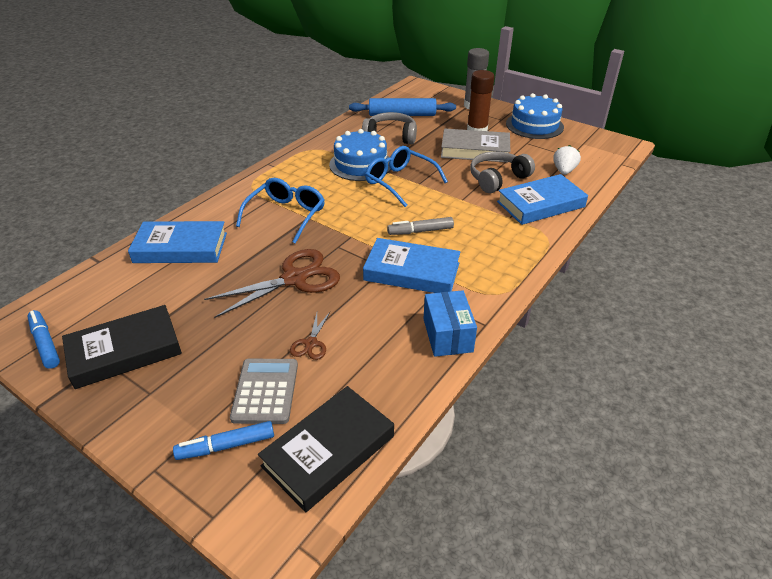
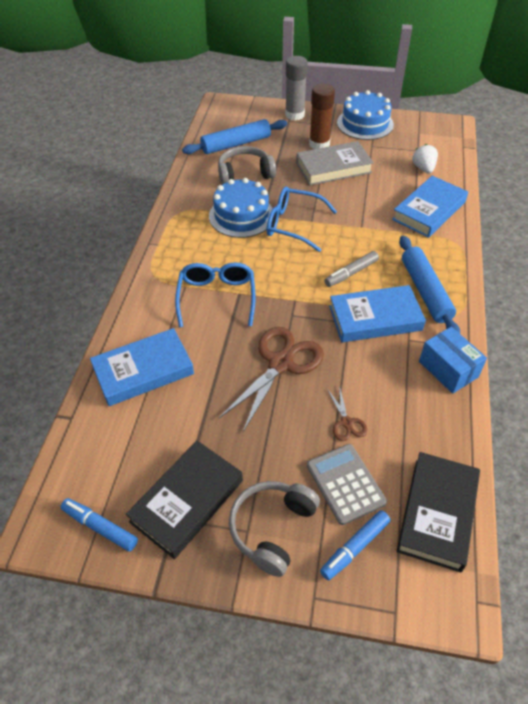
camera: 25 degrees left, 10 degrees up
grey headphones [470,151,535,193] -> grey headphones moved to [229,481,320,577]
none -> blue rolling pin [399,236,460,333]

